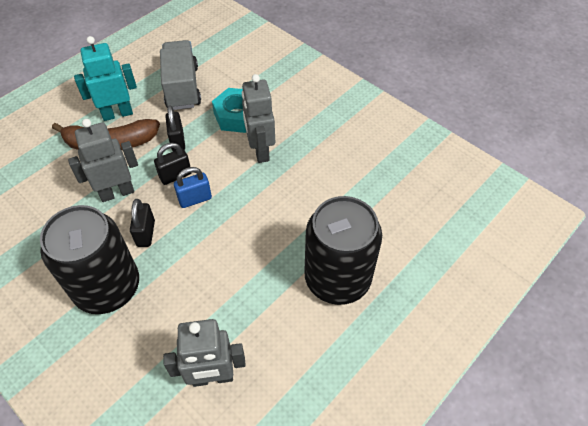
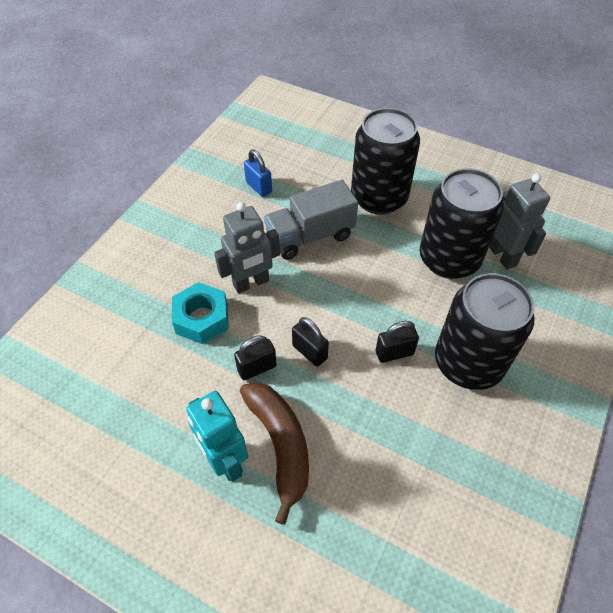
camera: 105 degrees left, 0 degrees up
grey robot [68,119,138,202] -> none
grey truck [160,40,201,110] -> grey truck moved to [264,180,358,260]
blue padlock [174,167,212,208] -> blue padlock moved to [244,150,272,197]
none -> black can [419,168,504,279]

